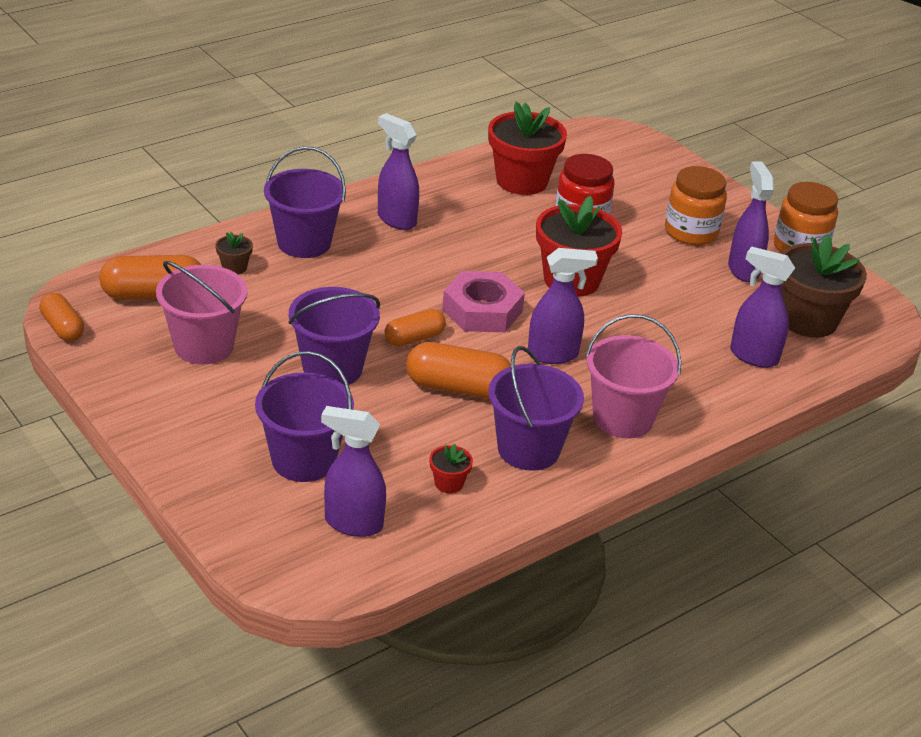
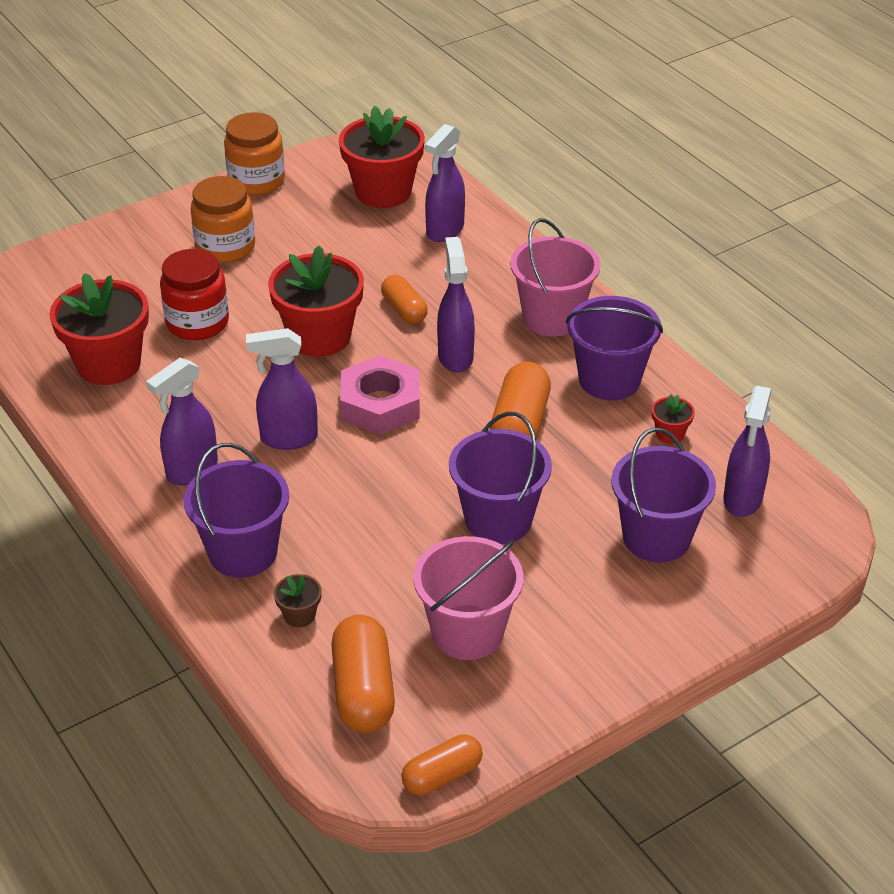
camera: 85 degrees left, 5 degrees up
orange capsule [385,309,446,347] -> orange capsule moved to [381,275,428,324]
purple spray bottle [728,161,774,282] -> purple spray bottle moved to [246,328,318,450]
brown flower pot [781,235,867,338] -> red flower pot [339,106,425,208]

